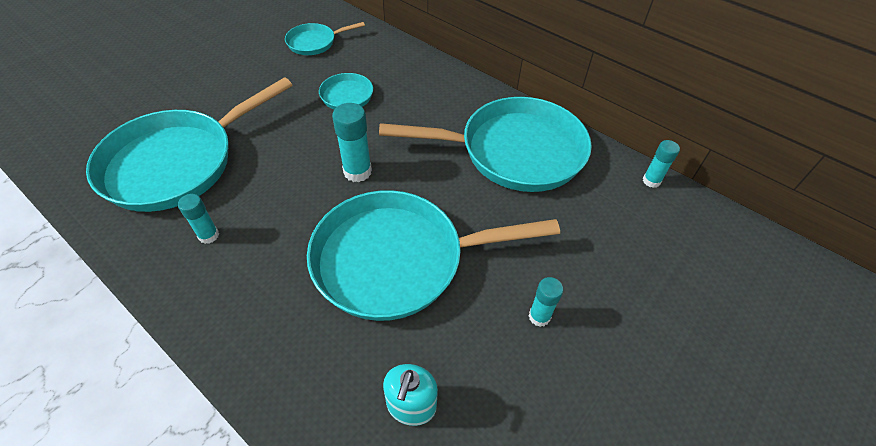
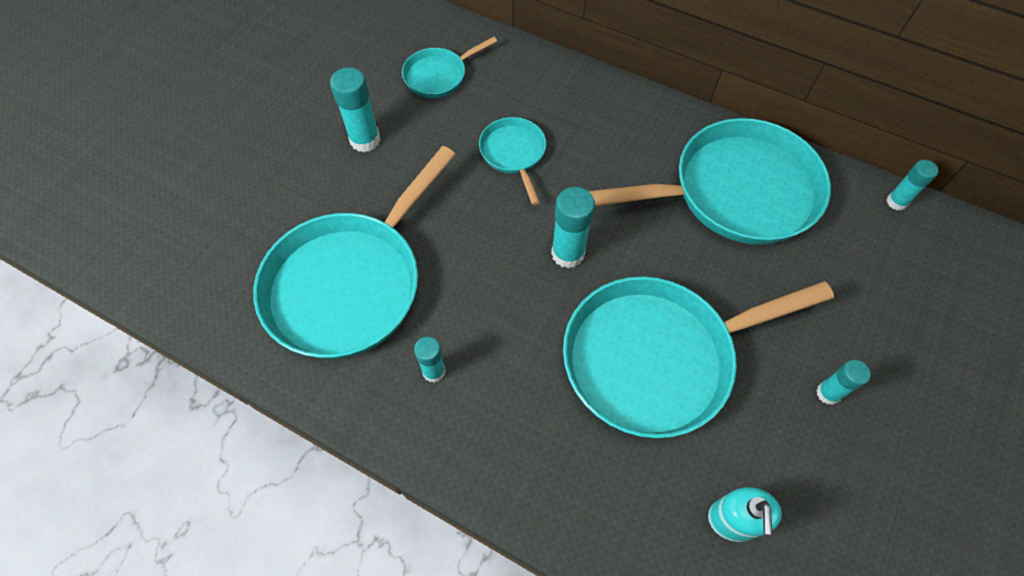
camera: 10 degrees left, 10 degrees up
none -> turquoise glue stick [330,68,381,152]

